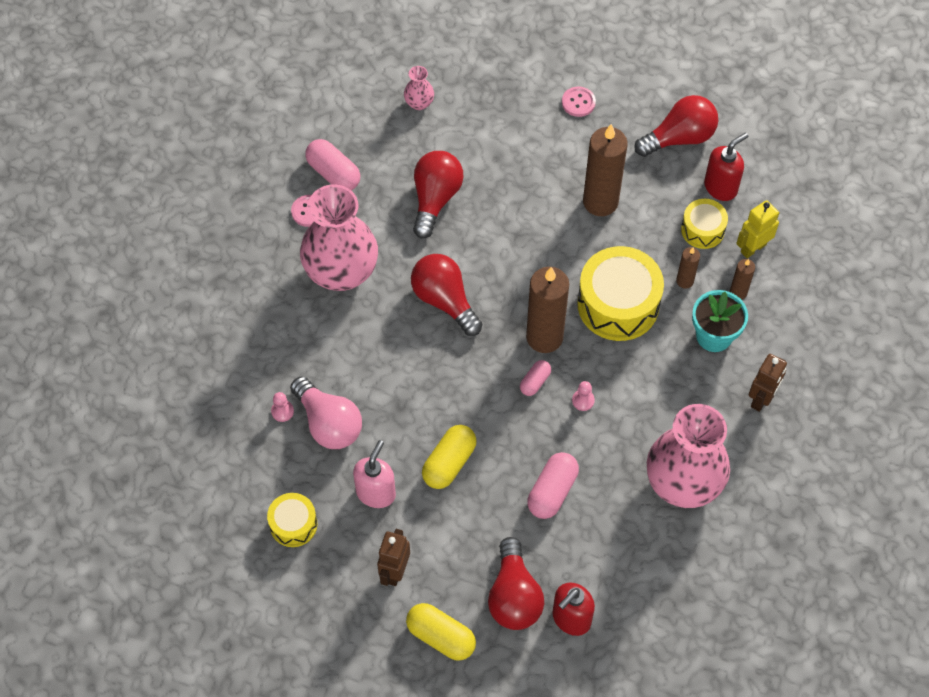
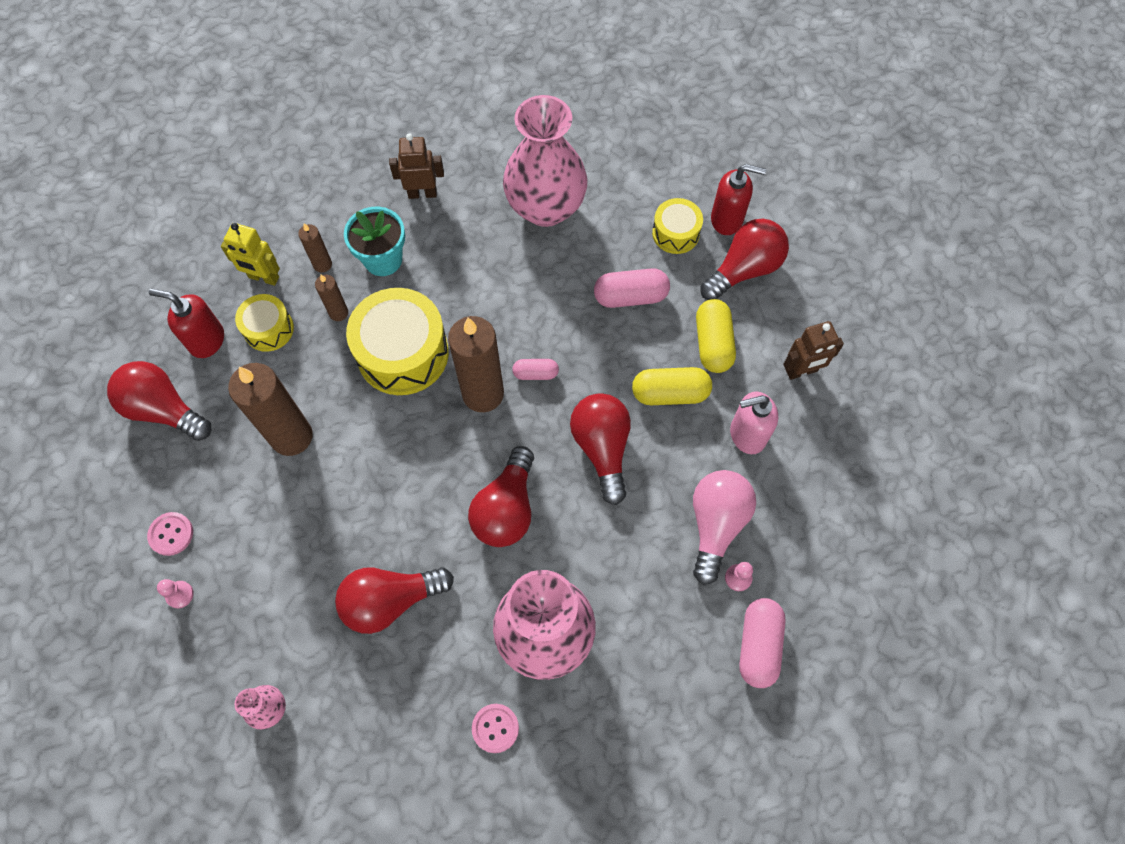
camera: 125 degrees left, 5 degrees up
yellow drum [267,493,317,547] -> yellow drum moved to [652,198,703,254]
pink capsule [305,139,360,190] -> pink capsule moved to [739,598,786,688]
yellow capsule [406,603,476,661] -> yellow capsule moved to [696,299,736,373]
pink pawn [572,381,595,411] -> pink pawn moved to [157,579,194,608]
none -> red light bulb [570,393,631,505]

